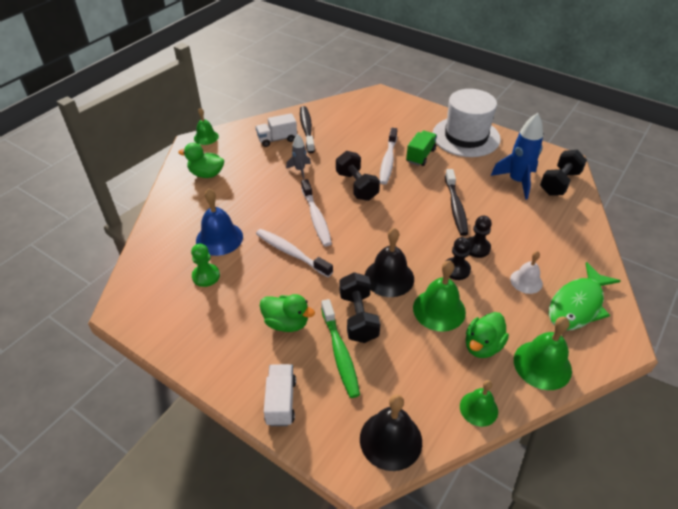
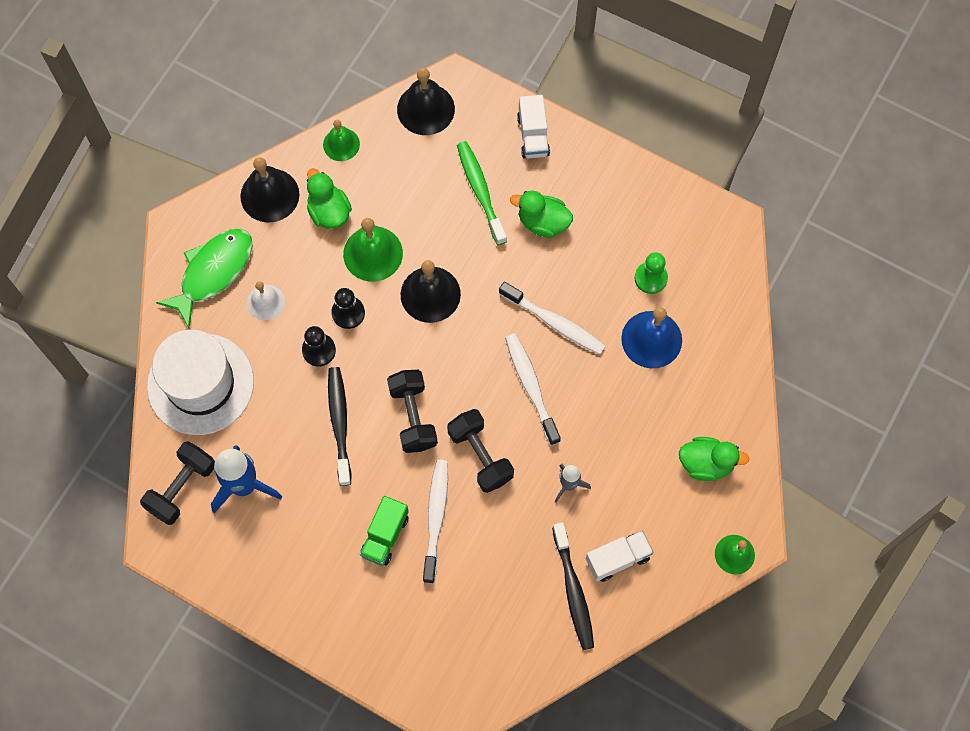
camera: 175 degrees right, 25 degrees up
black dumbbell [340,272,380,343] -> black dumbbell moved to [387,370,438,453]
white hat [432,89,501,157] -> white hat moved to [147,330,254,435]
green duck [466,312,509,358] -> green duck turned 60 degrees counterclockwise [307,168,352,229]
green bell [514,317,572,390] -> black bell [240,157,299,223]

